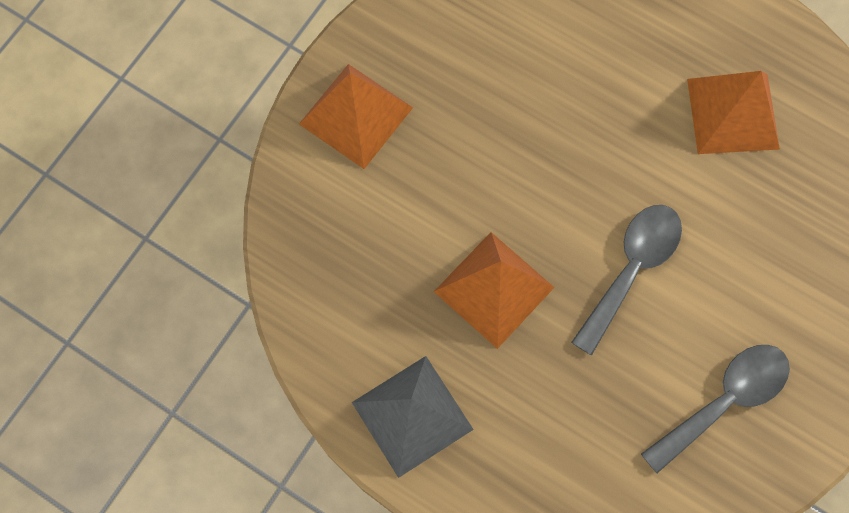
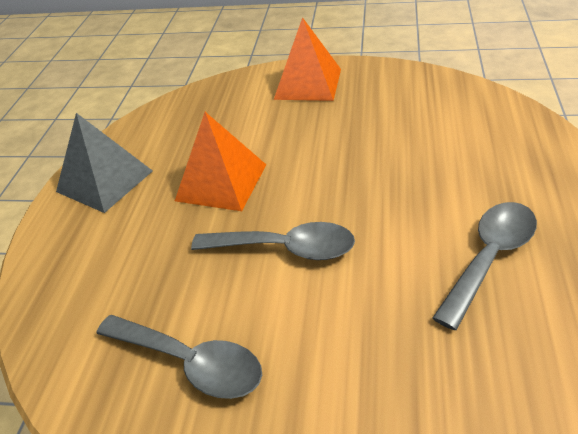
camera: 70 degrees right, 30 degrees down
orange pyramid [687,71,780,154] -> grey spoon [432,202,537,330]

